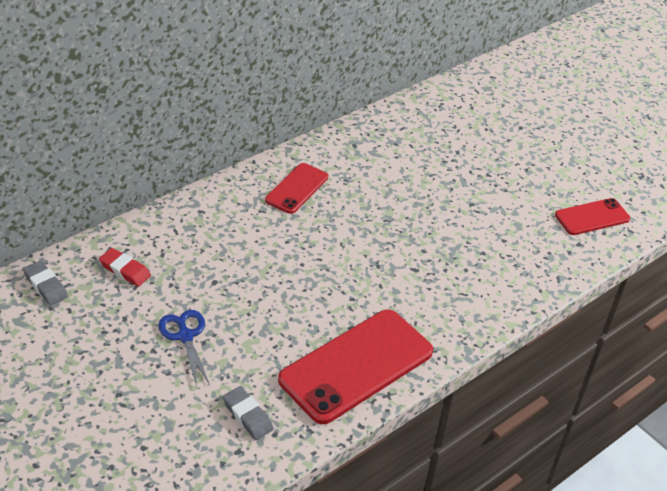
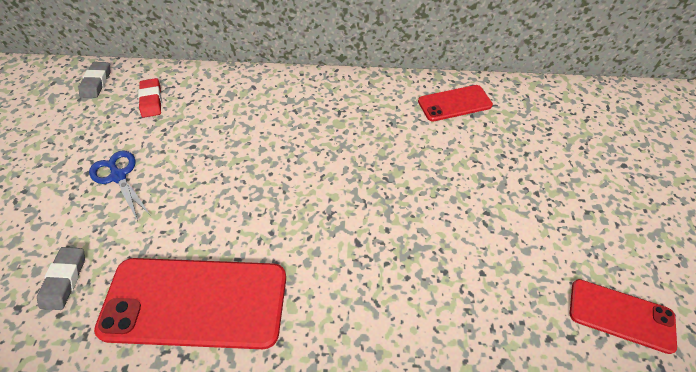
camera: 45 degrees right, 10 degrees up
blue scissors [158,310,210,386] -> blue scissors turned 60 degrees counterclockwise [89,150,150,221]
red phone [265,163,328,214] -> red phone moved to [418,85,493,122]

